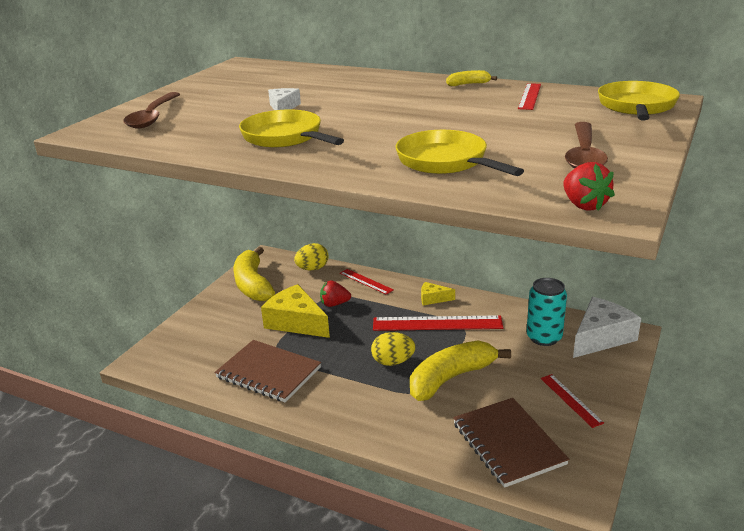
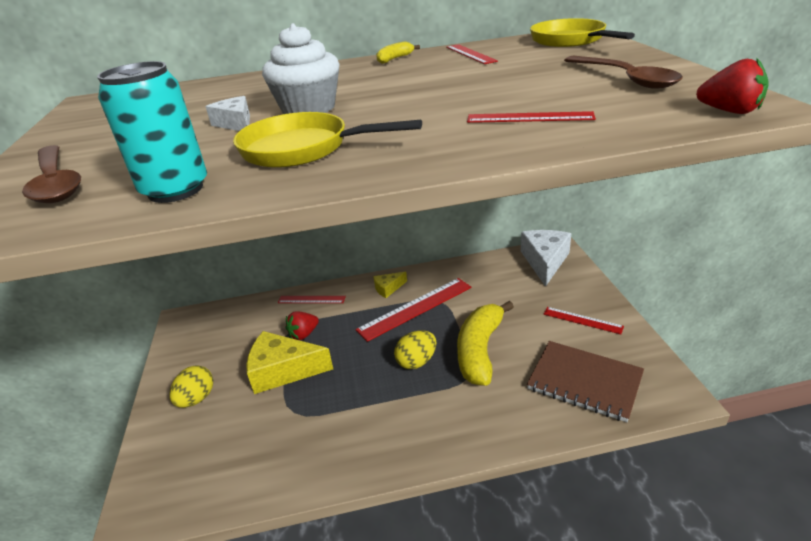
camera: 35 degrees left, 5 degrees up
brown notebook [214,340,321,402] -> none
yellow banana [233,247,275,301] -> none
yellow egg [294,243,328,270] -> yellow egg moved to [169,365,213,408]
yellow pan [396,130,524,176] -> red ruler [467,111,596,123]
turquoise can [526,278,567,346] -> turquoise can moved to [97,61,207,203]
none -> white cupcake [262,23,339,114]

